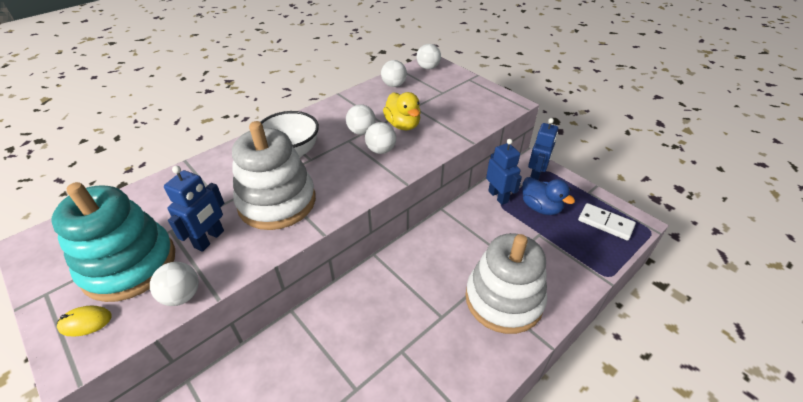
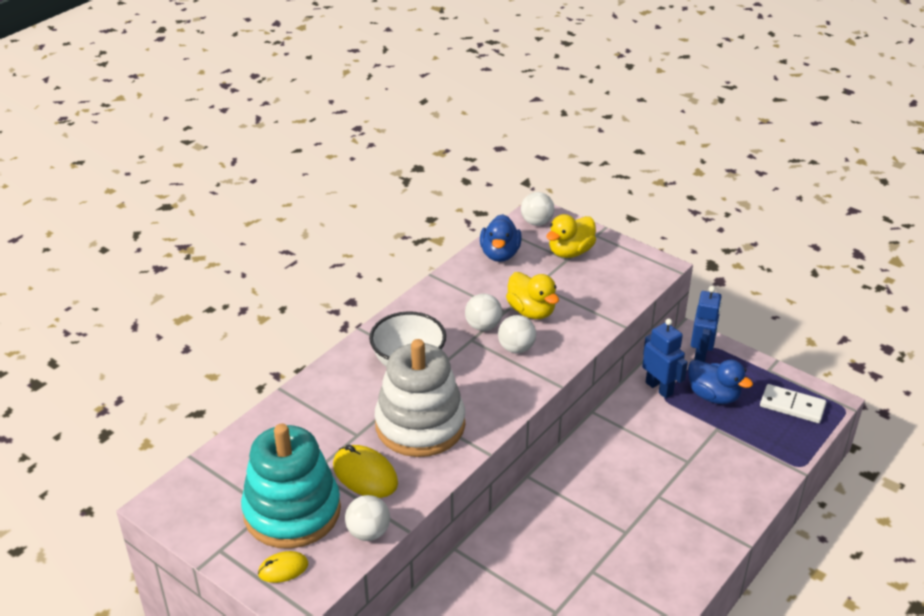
camera: 10 degrees left, 5 degrees down
blue robot [164,166,224,252] -> yellow mouse [333,445,398,498]
white ball [381,60,407,87] -> blue duck [480,214,522,262]
white stacking toy [465,233,547,334] -> none
none -> yellow duck [546,214,596,258]

